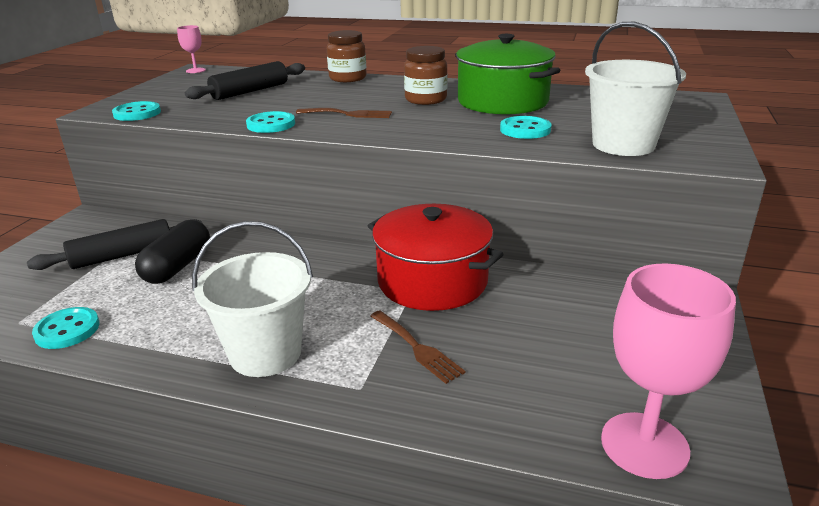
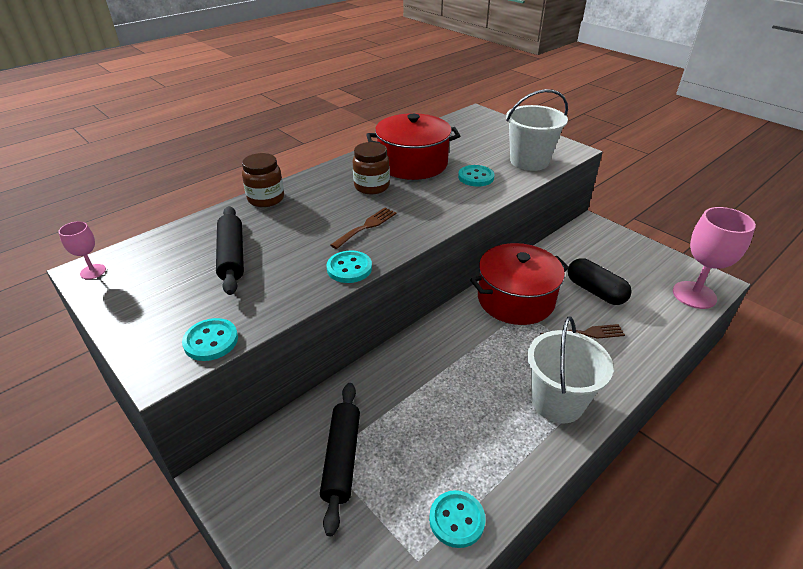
camera: 60 degrees left, 10 degrees up
black capsule [135,220,210,284] -> black capsule moved to [568,258,632,305]
green pot [455,34,560,115] -> red pot [366,113,460,180]

